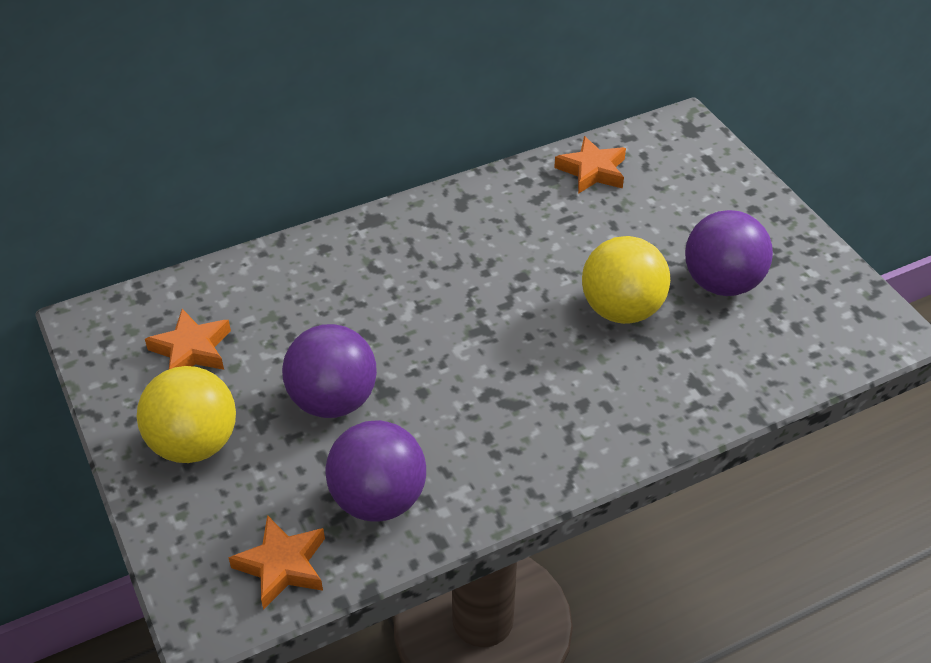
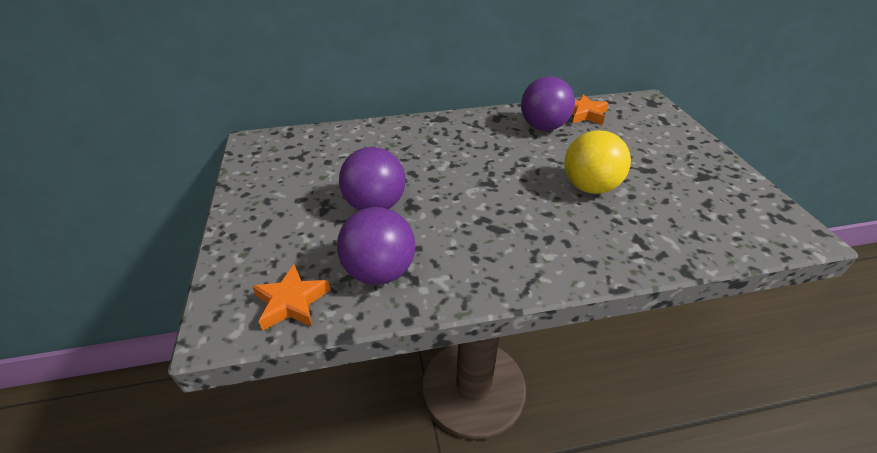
camera: 15 degrees right, 5 degrees down
yellow ball [137,366,236,463] -> none
orange star [145,309,231,370] -> none
purple ball [685,210,773,296] -> purple ball moved to [521,76,575,131]

